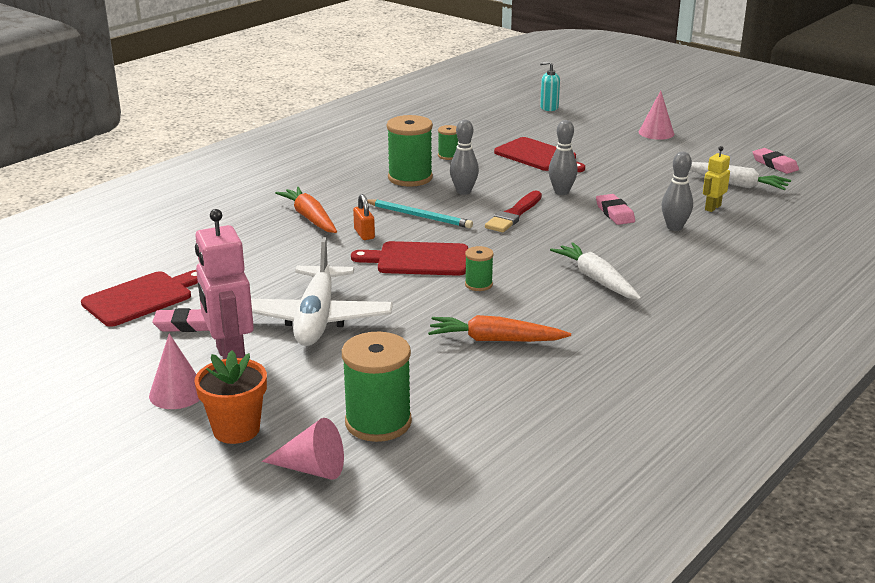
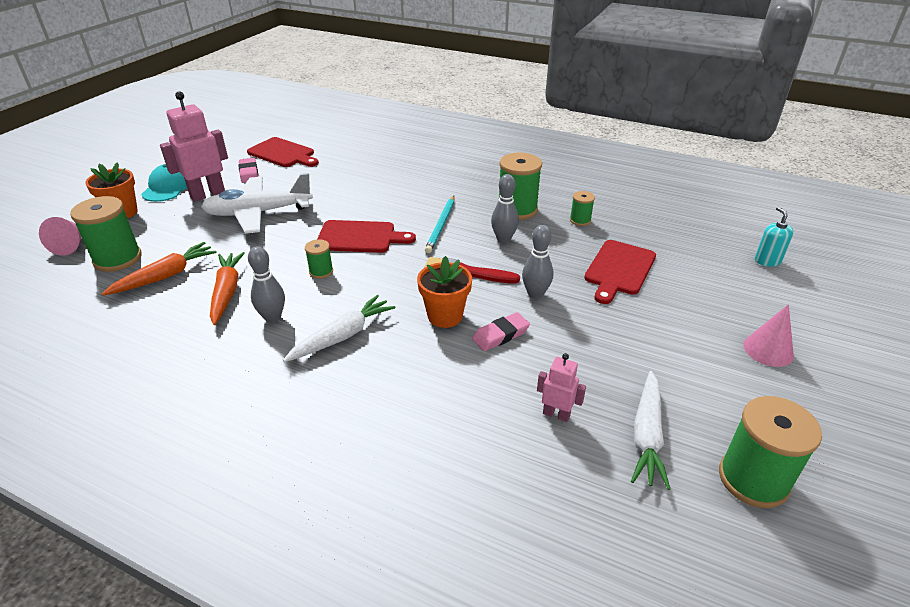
camera: 75 degrees right, 10 degrees up
pink cone [149,333,200,409] -> turquoise cap [141,164,187,202]
orange carrot [275,187,337,233] -> orange carrot moved to [102,242,217,296]
red cutting board [351,241,468,276] -> red cutting board turned 105 degrees clockwise [317,220,416,253]
orange padlock [353,194,375,240] -> none
grey bowling pin [662,152,693,231] -> grey bowling pin moved to [248,246,285,323]
yellow robot [703,146,730,212] -> pink robot [537,353,586,422]
pink eraser [753,148,799,174] -> green spool [719,396,822,508]
none -> orange flower pot [417,256,472,328]

